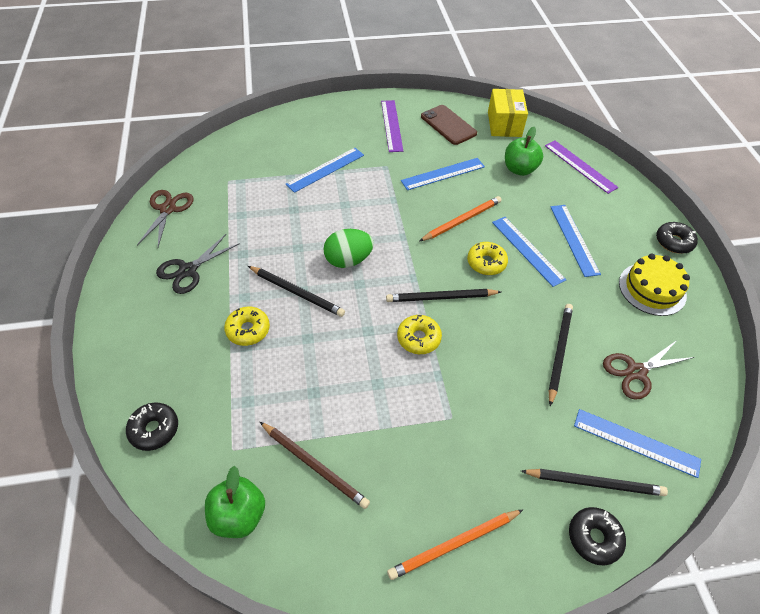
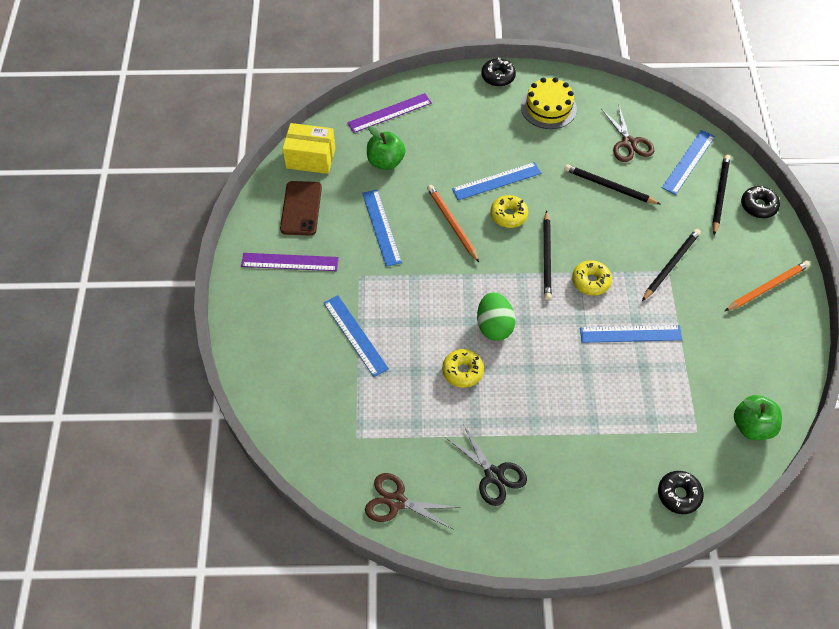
camera: 80 degrees left, 5 degrees up
yellow donut [224,307,270,346] -> yellow donut moved to [442,349,484,388]
black pencil [248,266,345,317] -> black pencil moved to [642,229,701,301]
brown pencil [260,422,370,509] -> none
orange pencil [387,510,523,580] -> orange pencil turned 105 degrees counterclockwise [725,261,810,311]
brown phone [421,105,477,145] -> brown phone turned 60 degrees counterclockwise [280,181,322,236]
blue ruler [551,205,601,277] -> blue ruler moved to [580,325,682,343]

